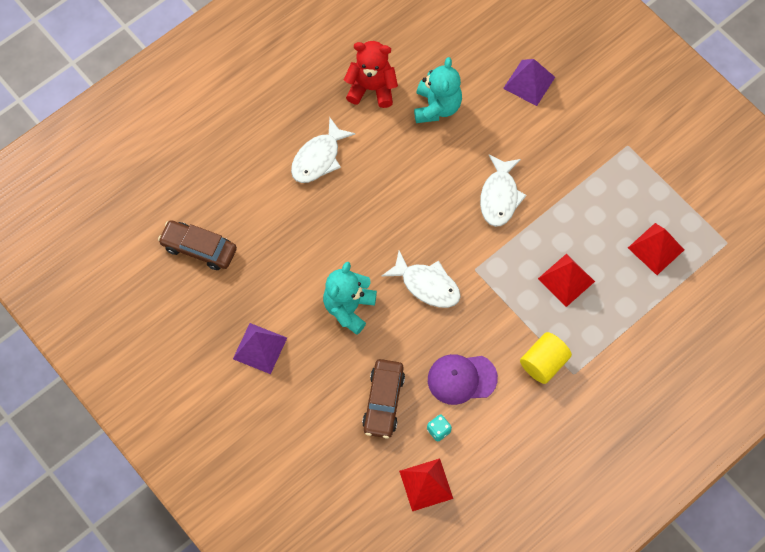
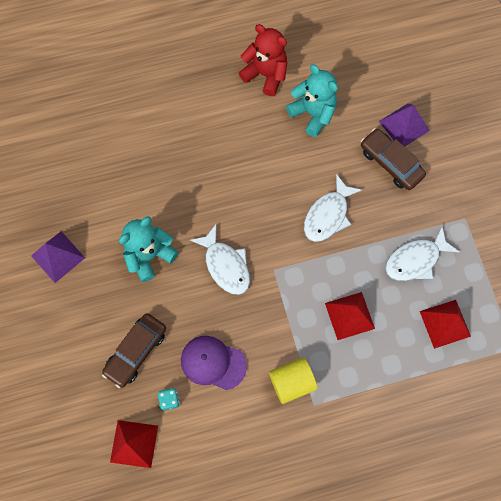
camera: 25 degrees right, 5 degrees up
brown car [158,220,237,270] -> brown car moved to [361,128,426,190]
white fish [291,117,355,183] -> white fish moved to [385,226,459,281]
turquoise teddy bear [414,57,462,123] -> turquoise teddy bear turned 75 degrees counterclockwise [286,64,338,137]

